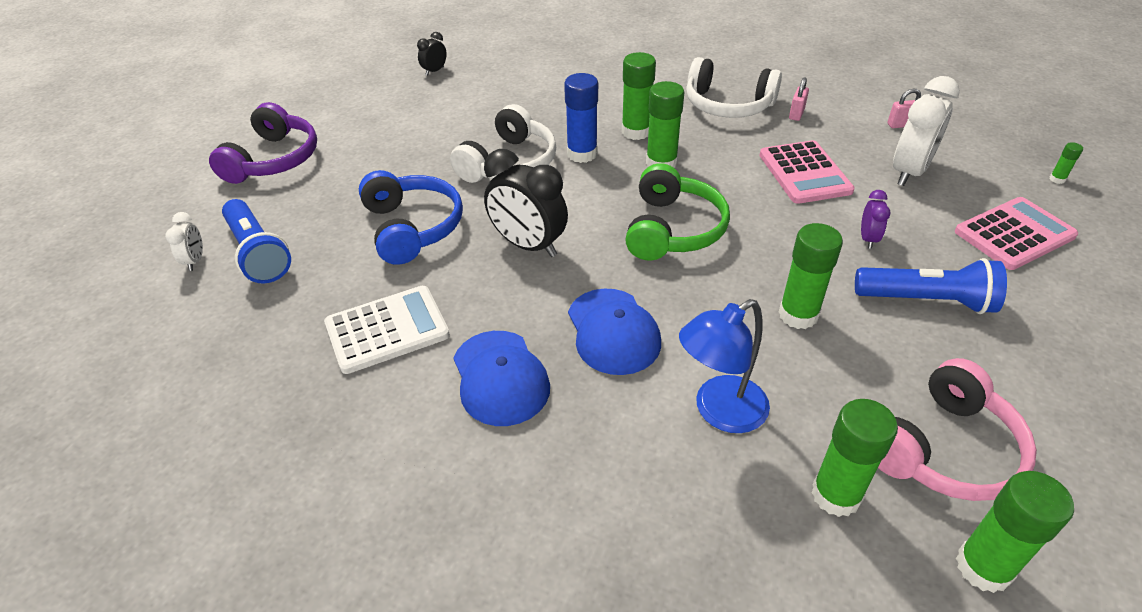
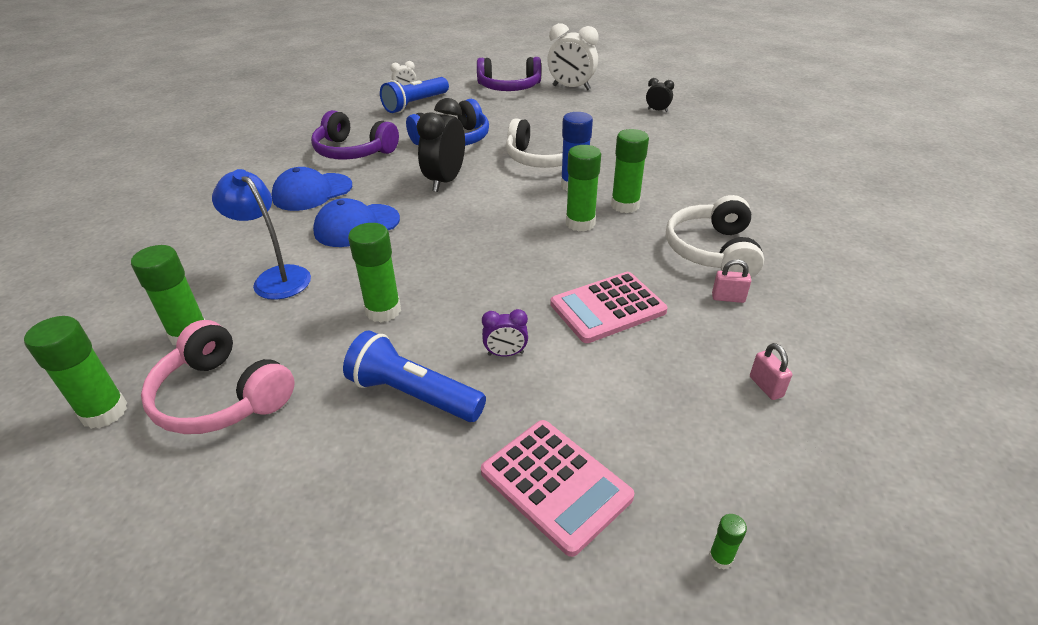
camera: 75 degrees right, 5 degrees down
white calculator [324,286,450,374] -> purple headphones [311,110,399,160]
green headphones [625,163,730,260] -> none
blue flashlight [855,258,1007,314] -> blue flashlight turned 120 degrees clockwise [343,330,486,422]
white clock [893,76,960,186] -> white clock moved to [547,23,599,90]

